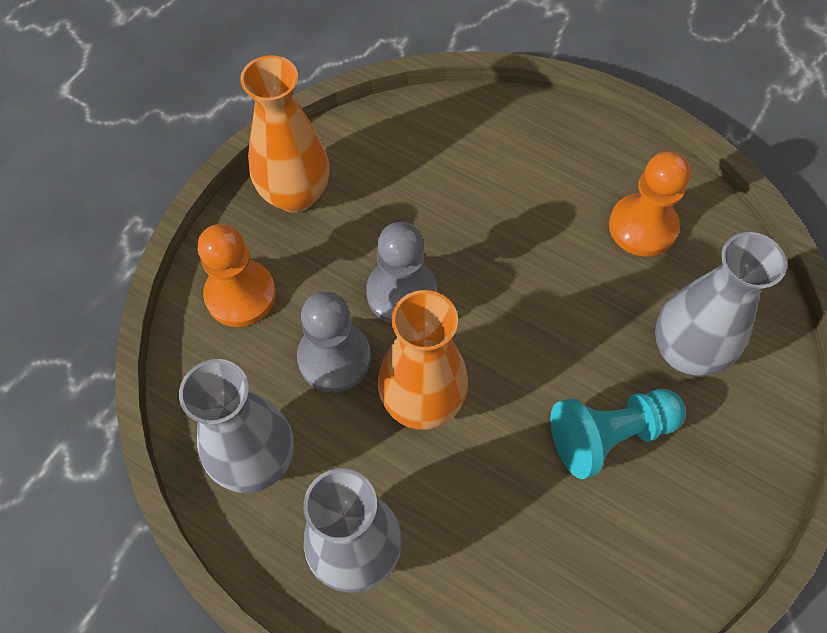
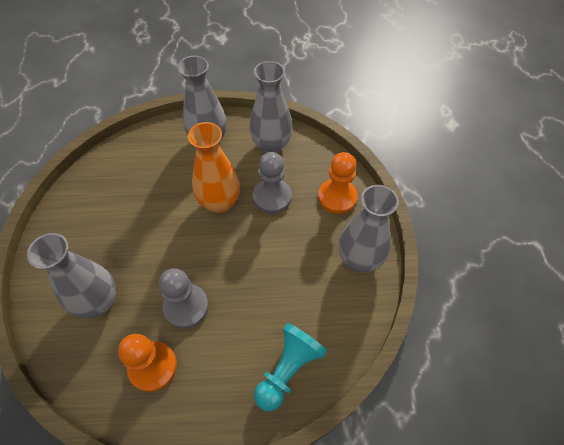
camera: 145 degrees right, 5 degrees down
orange vase [240,55,330,213] -> grey vase [339,185,399,272]
grey pawn [366,222,437,324] -> grey pawn moved to [159,268,209,329]
turquoise pawn [550,389,686,479] -> turquoise pawn moved to [254,323,327,411]

